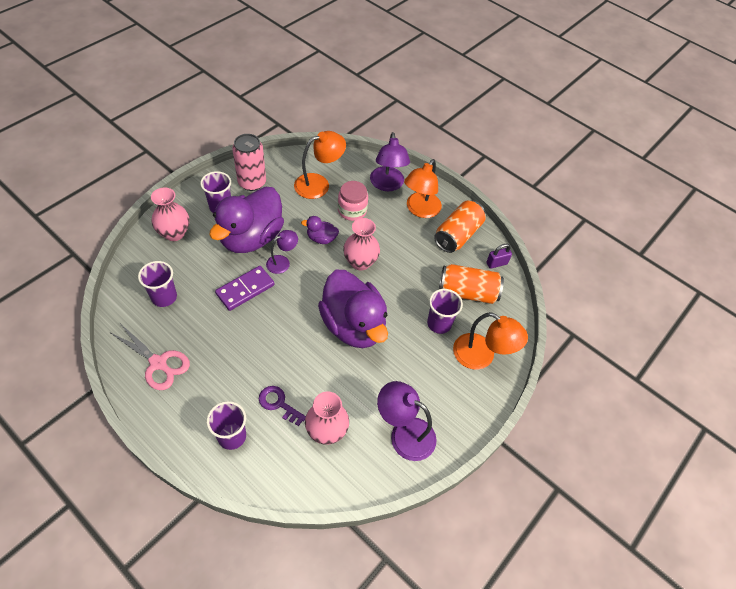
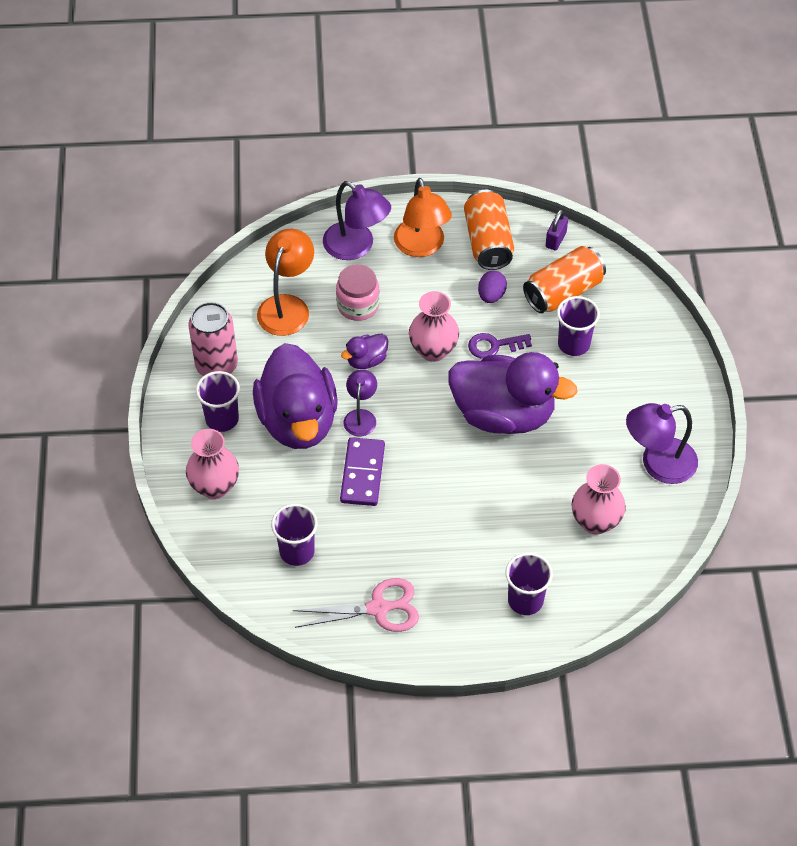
camera: 40 degrees left, 0 degrees up
purple key [259,386,306,426] -> purple key moved to [468,333,532,359]
orange lamp [453,312,528,369] -> none
none -> purple egg [478,271,507,303]

